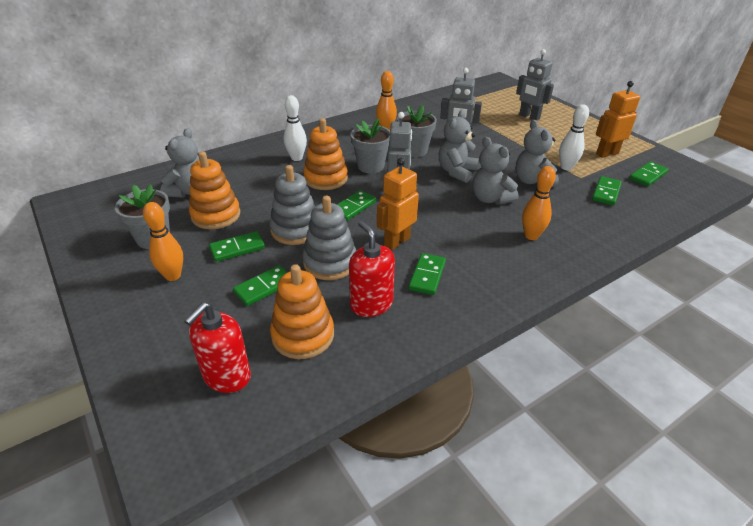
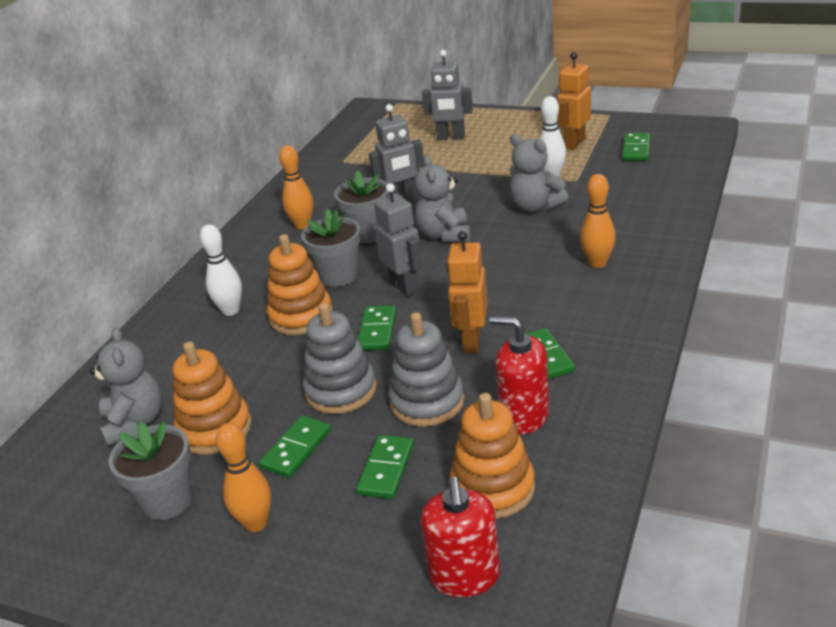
camera: 30 degrees left, 5 degrees down
grey teddy bear [473,137,519,205] -> none
green domino [592,176,622,206] -> none

